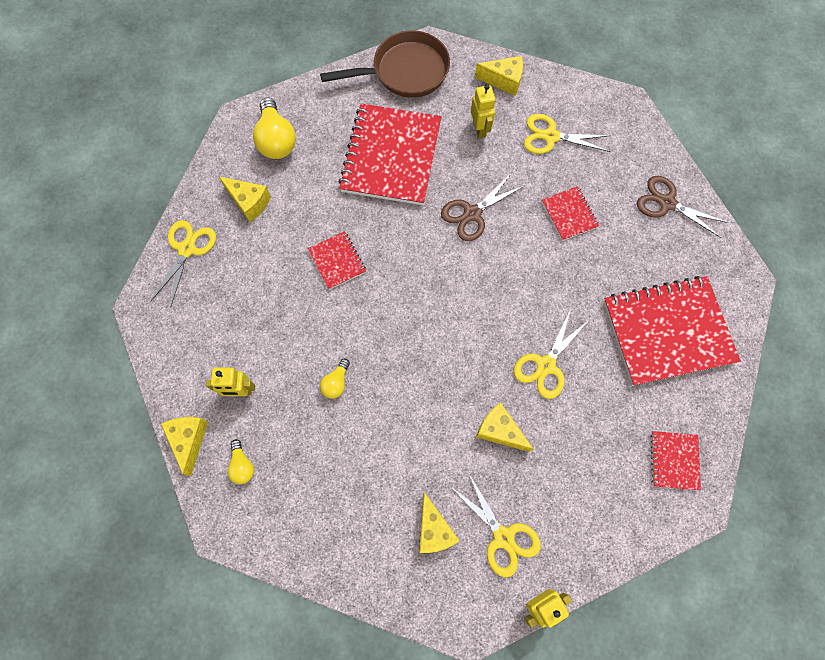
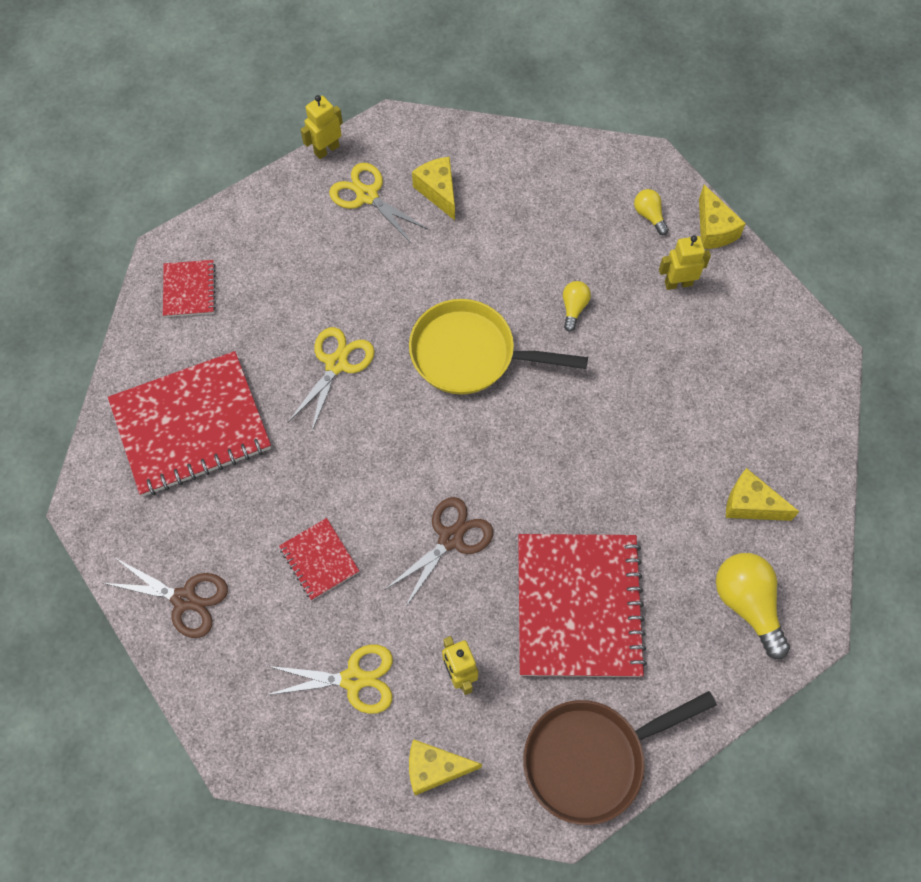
camera: 170 degrees right, 5 degrees down
yellow scissors [151,220,216,308] -> none
red notebook [308,231,366,290] -> none
yellow cheese [476,402,533,452] -> none
none -> yellow pan [409,299,588,395]

